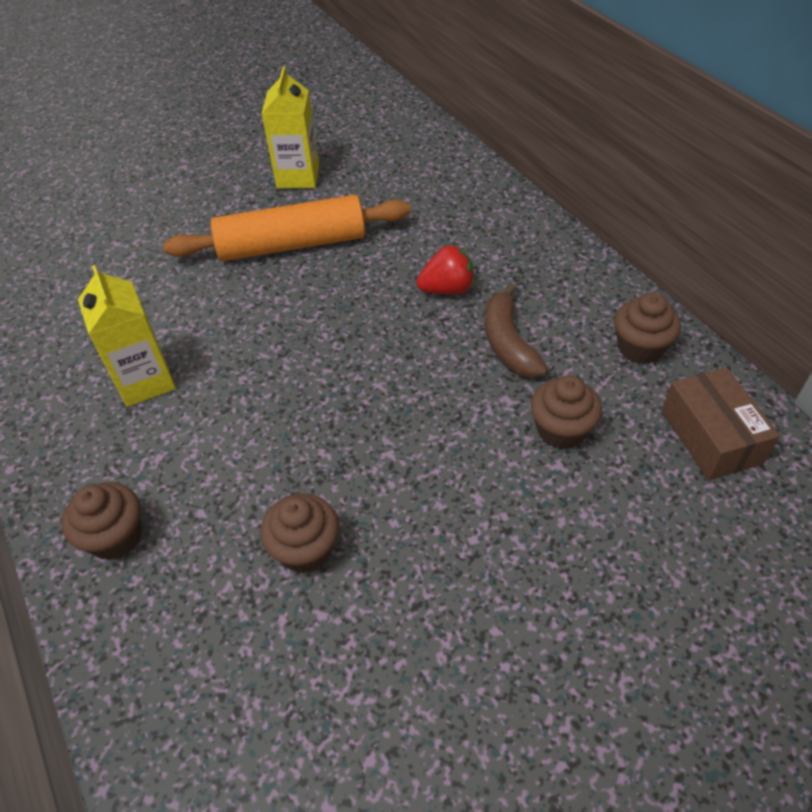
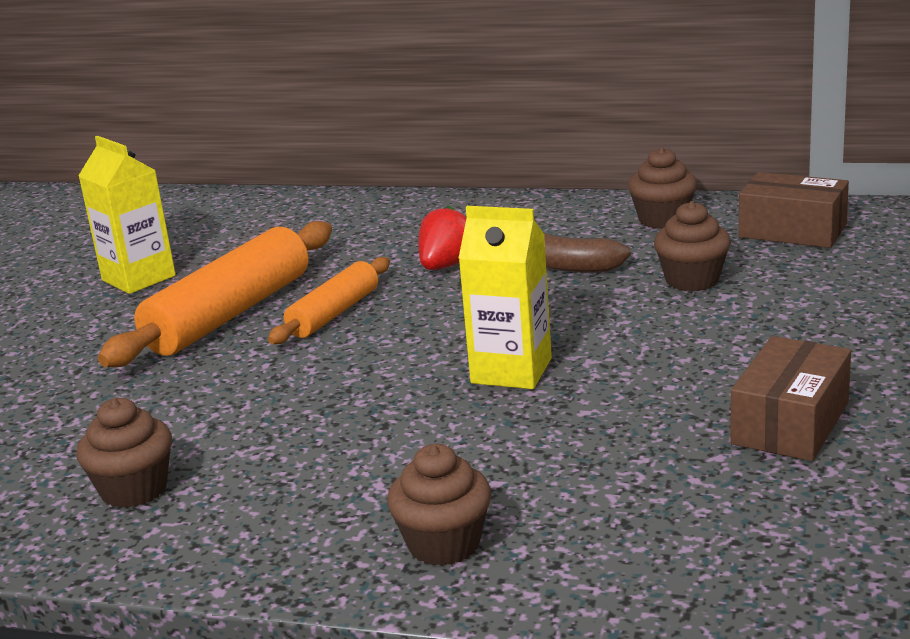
camera: 45 degrees left, 25 degrees down
yellow carton [78,265,176,407] -> yellow carton moved to [459,206,552,389]
brown cupcake [260,493,339,573] -> brown cupcake moved to [77,398,172,508]
none -> orange rolling pin [268,257,390,344]
none -> brown box [730,336,851,461]

